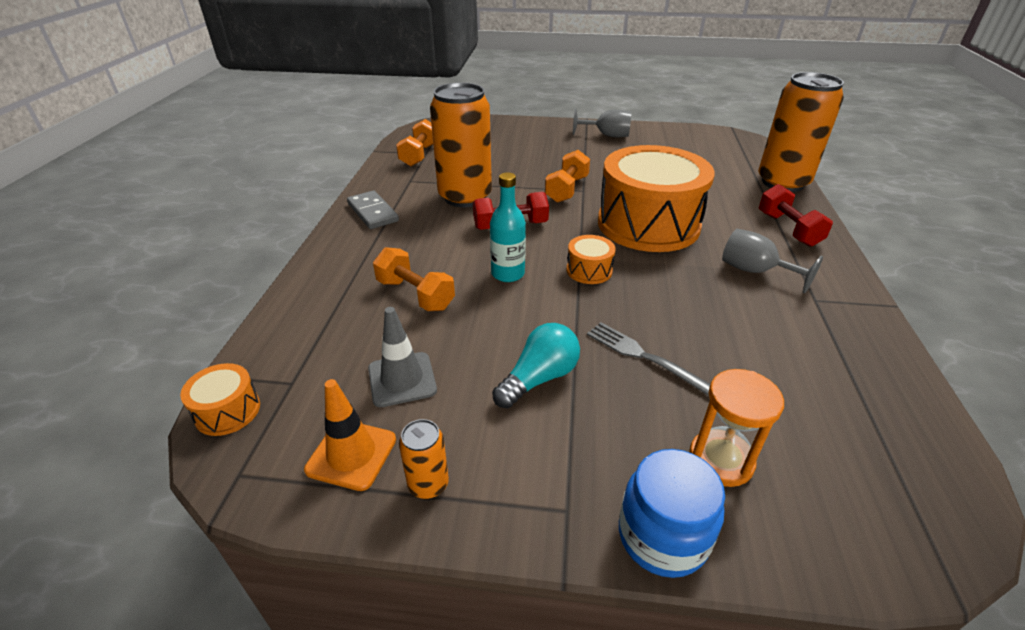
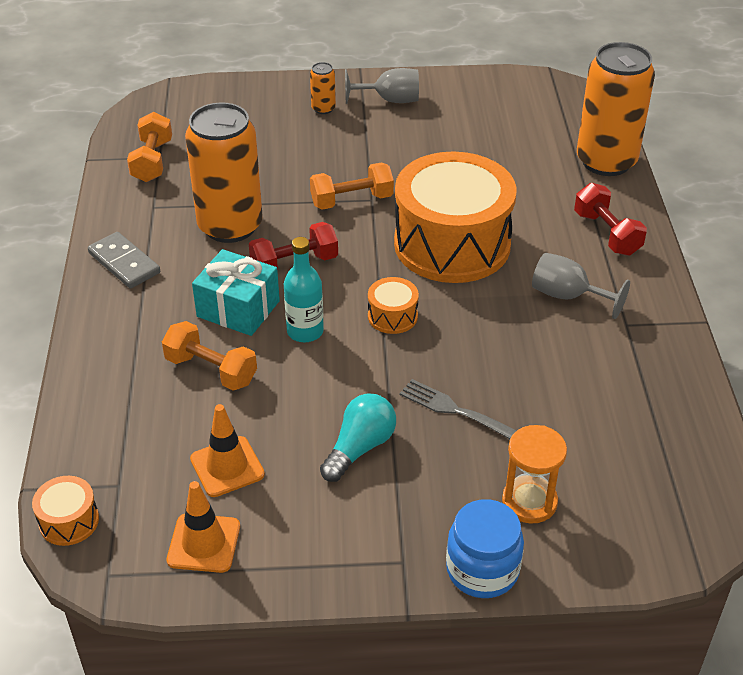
camera: 10 degrees left, 5 degrees up
grey traffic cone [368,307,437,407] -> orange traffic cone [190,404,265,497]
orange can [399,419,449,499] -> orange can moved to [310,62,336,114]
orange dumbbell [545,150,590,203] -> orange dumbbell turned 60 degrees clockwise [310,162,394,210]
none -> turquoise gift [192,249,280,336]

